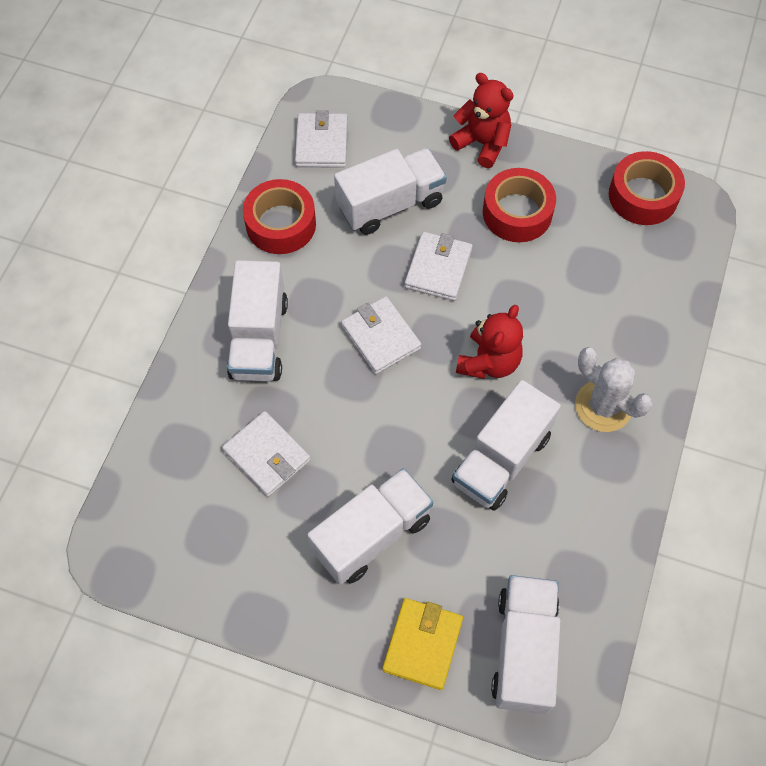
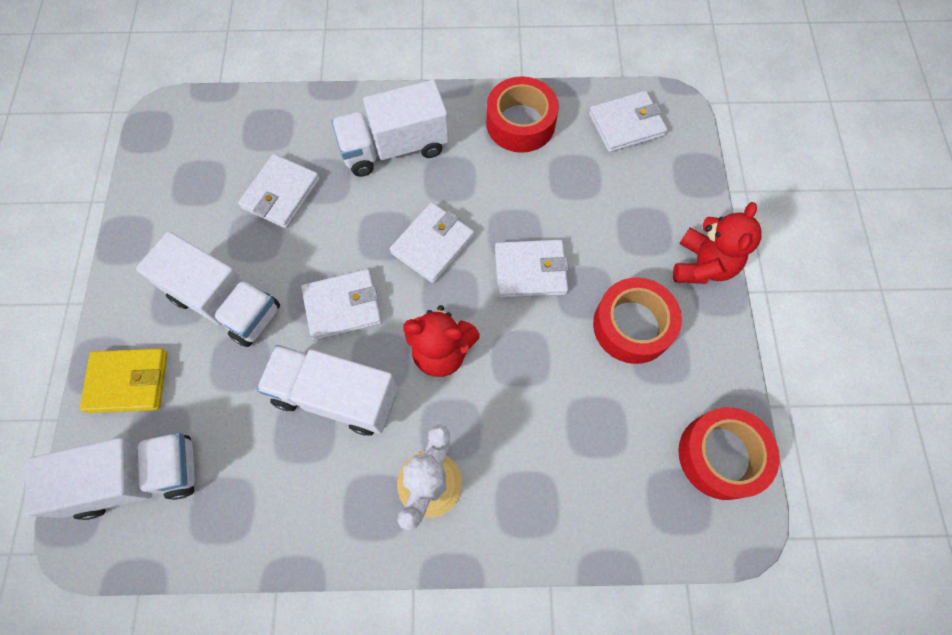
camera: 70 degrees right, 5 degrees up
white truck [334,148,447,235] -> none
none -> white wallet [301,269,382,341]

